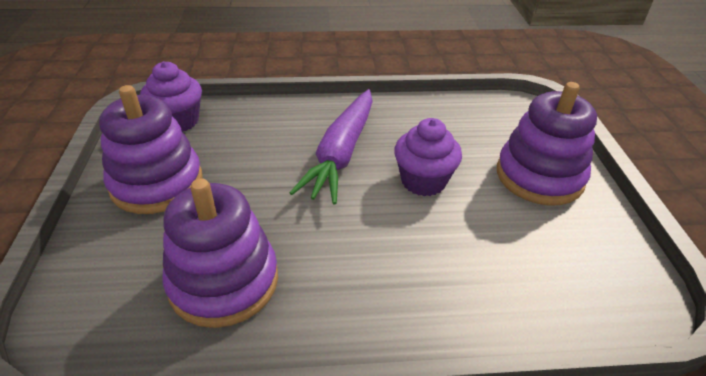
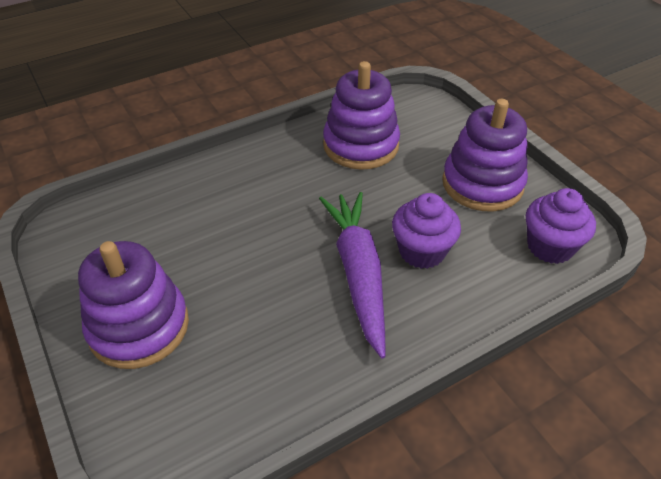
camera: 155 degrees right, 5 degrees up
purple cupcake [394,118,462,196] -> purple cupcake moved to [392,193,461,269]

